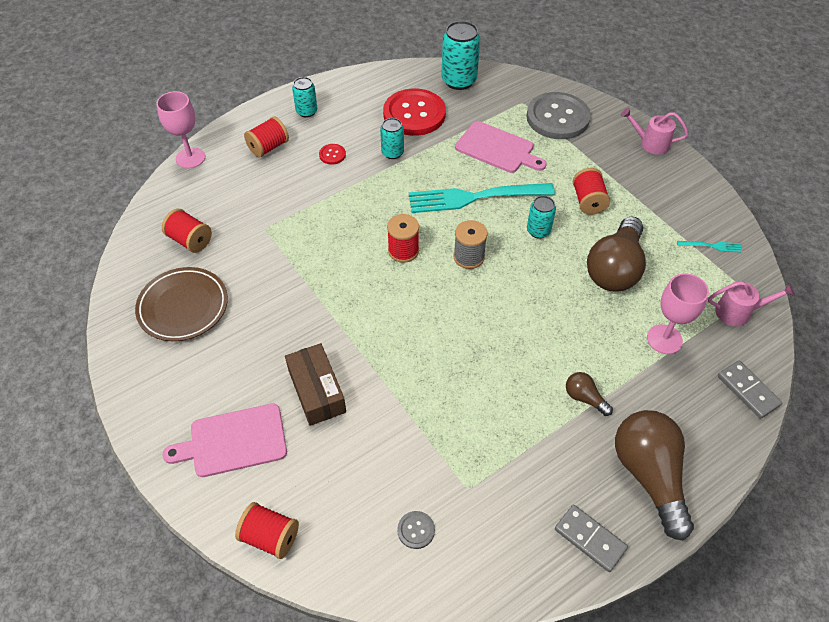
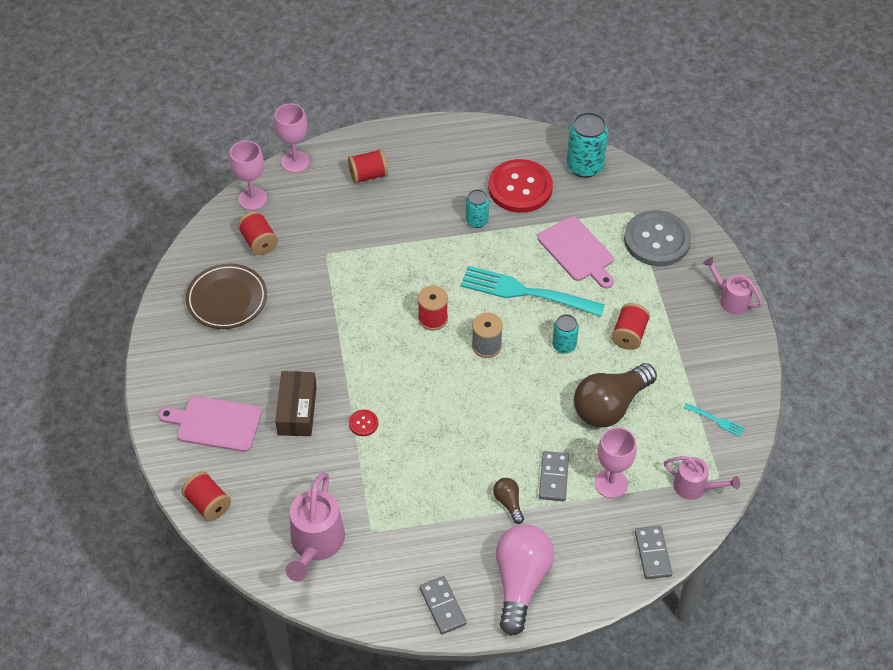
camera: 25 degrees right, 0 degrees up
turquoise can [292,77,317,118] -> none
red button [319,144,346,165] -> red button moved to [349,410,378,436]
grey button [397,511,435,549] -> pink watering can [286,472,345,582]
brown light bulb [615,410,694,540] -> pink light bulb [496,524,554,636]
none -> pink goblet [230,140,267,210]
none -> grey domino [539,451,569,501]

